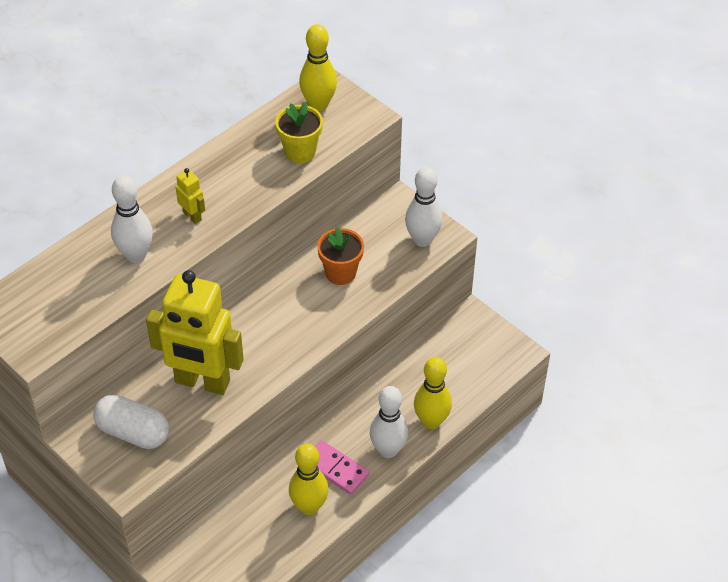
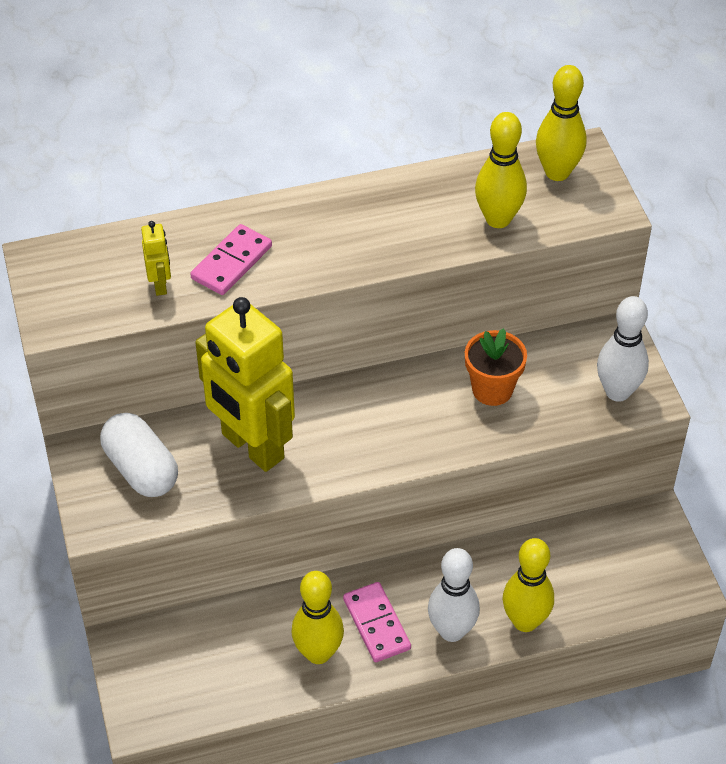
camera: 30 degrees right, 0 degrees up
white bowling pin [111,175,153,263] -> pink domino [190,224,272,295]
yellow robot [176,168,205,224] -> yellow robot moved to [141,221,171,296]
yellow flower pot [275,102,323,163] -> yellow bowling pin [475,112,527,228]

